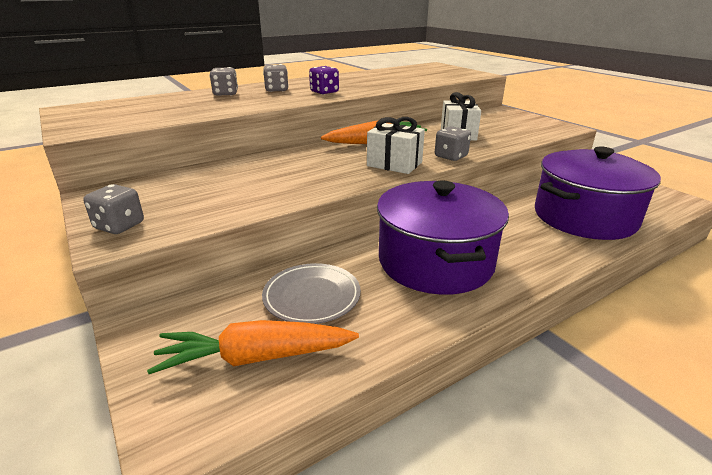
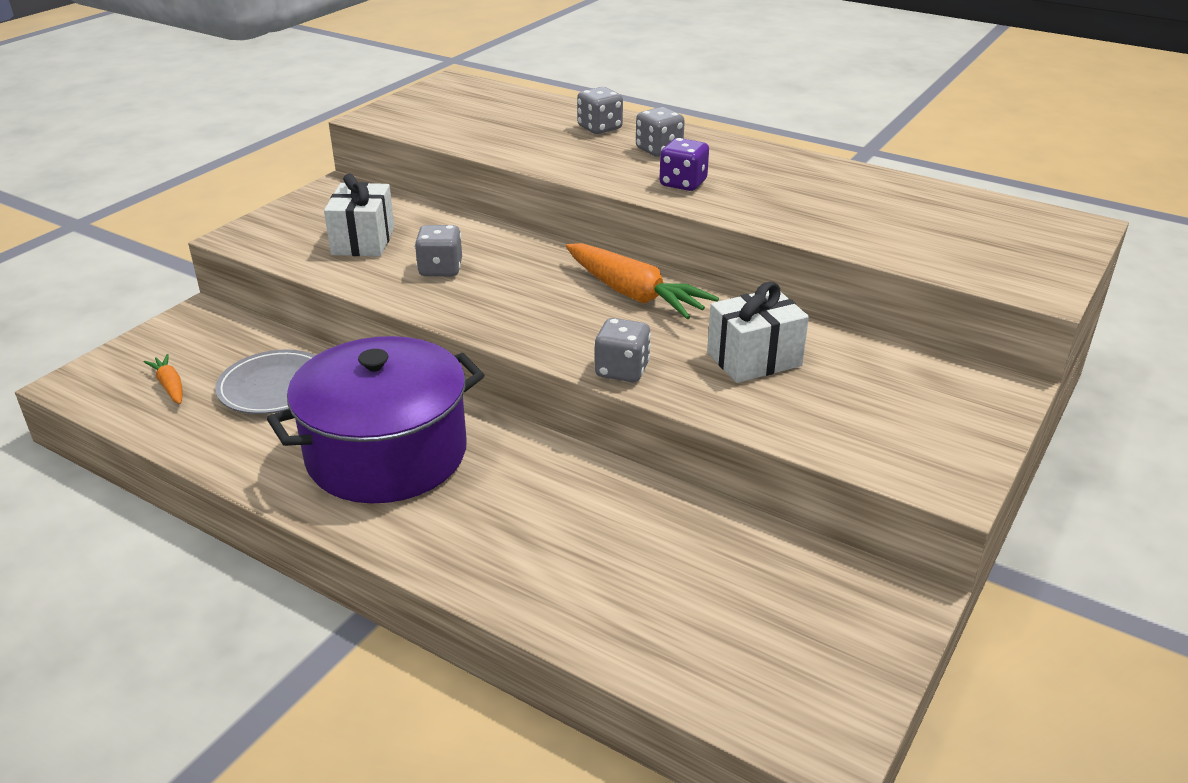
camera: 65 degrees right, 5 degrees up
grey dice [83,184,144,234] -> grey dice moved to [415,225,462,276]
orange carrot [147,320,359,374] -> orange carrot [144,354,182,404], size x0.50
white gift [367,117,425,174] -> white gift moved to [324,174,395,257]
purple pot [535,146,661,240] -> none

